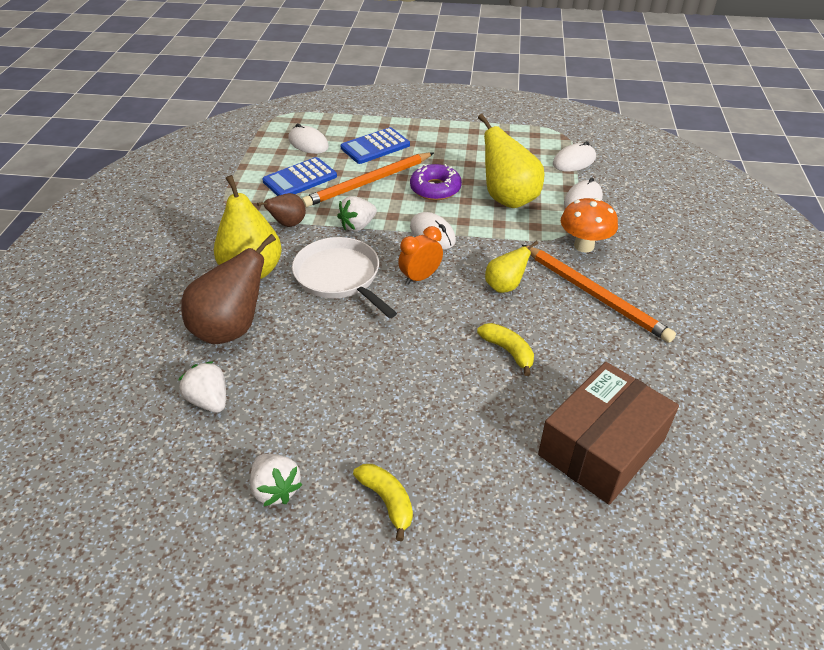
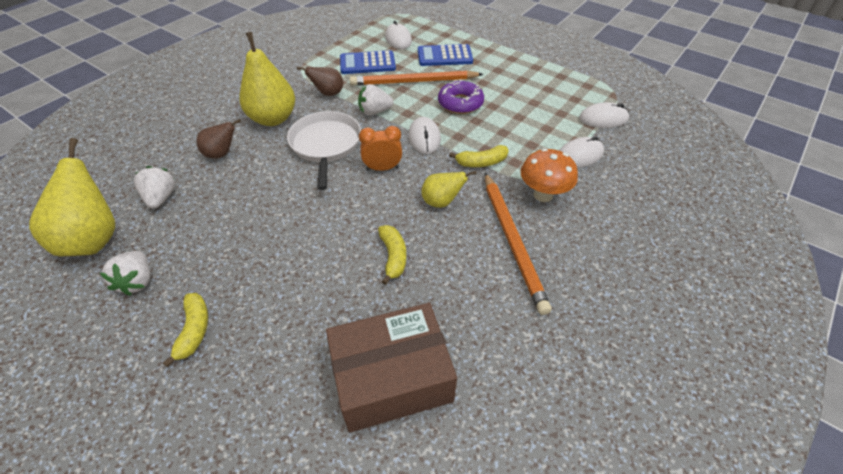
camera: 30 degrees right, 5 degrees up
brown pear [181,234,276,344] -> brown pear [197,119,241,158], size x0.55
yellow pear [478,114,545,208] -> yellow pear moved to [29,138,115,256]
none -> yellow banana [449,145,509,167]

